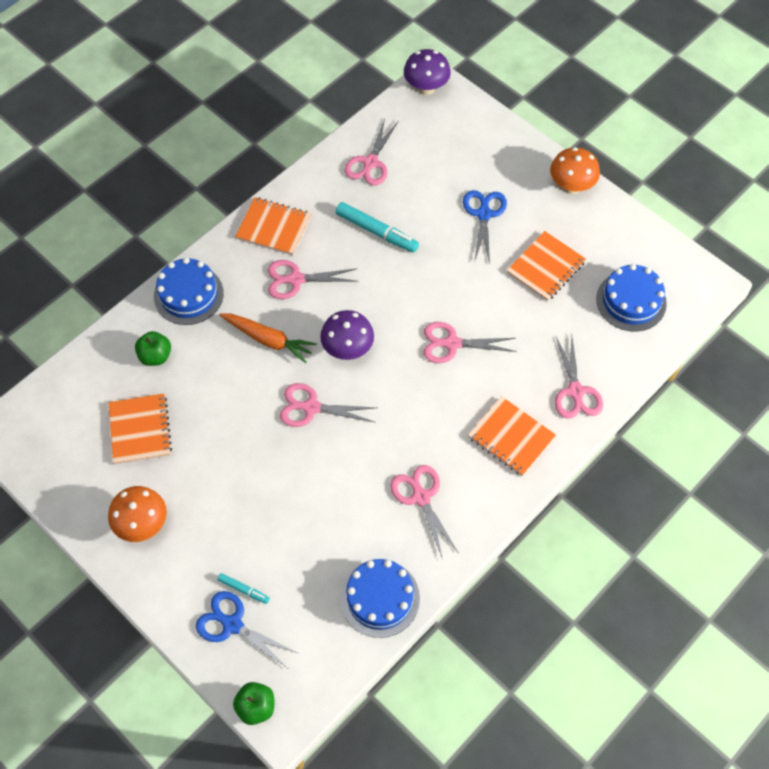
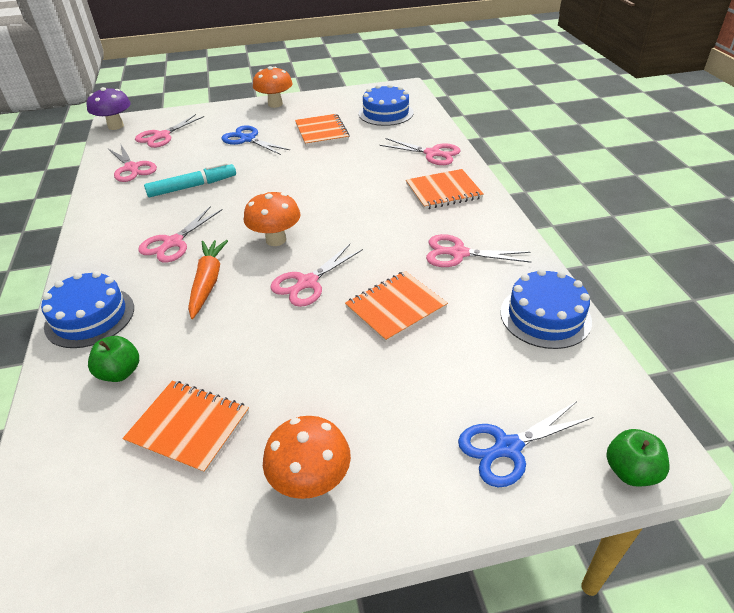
camera: 55 degrees left, 20 degrees down
turquoise marker [218,573,270,604] -> none
orange carrot [219,313,317,363] -> orange carrot turned 60 degrees counterclockwise [188,240,228,319]
orange notebook [235,197,311,256] -> orange notebook moved to [345,271,448,343]
purple mushroom [320,310,374,360] -> orange mushroom [244,192,301,246]
pink scissors [424,322,517,363] -> pink scissors moved to [135,114,204,148]

